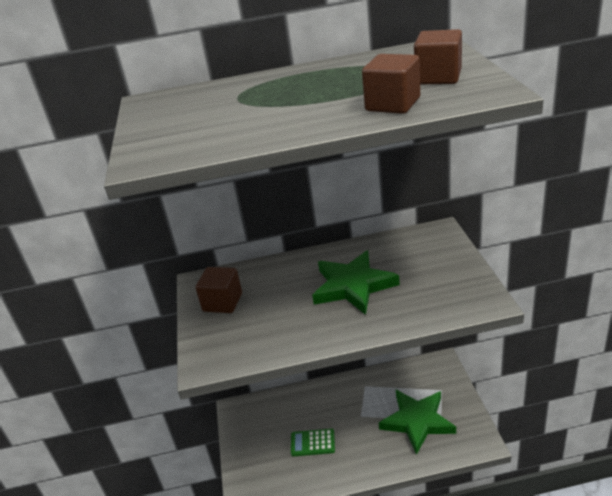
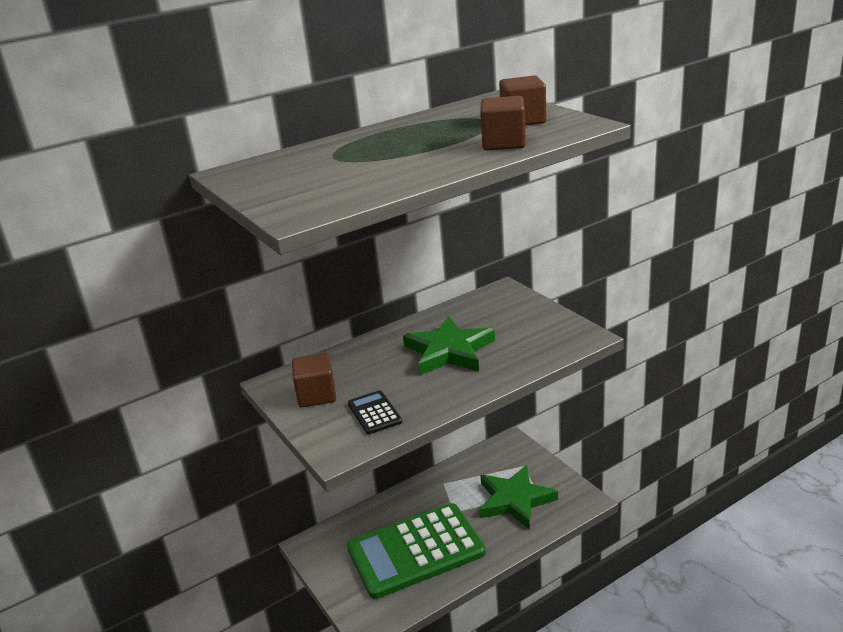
camera: 25 degrees left, 5 degrees down
green calculator [291,429,335,456] -> green calculator [347,503,486,599], size x2.45
none -> black calculator [348,390,402,434]

